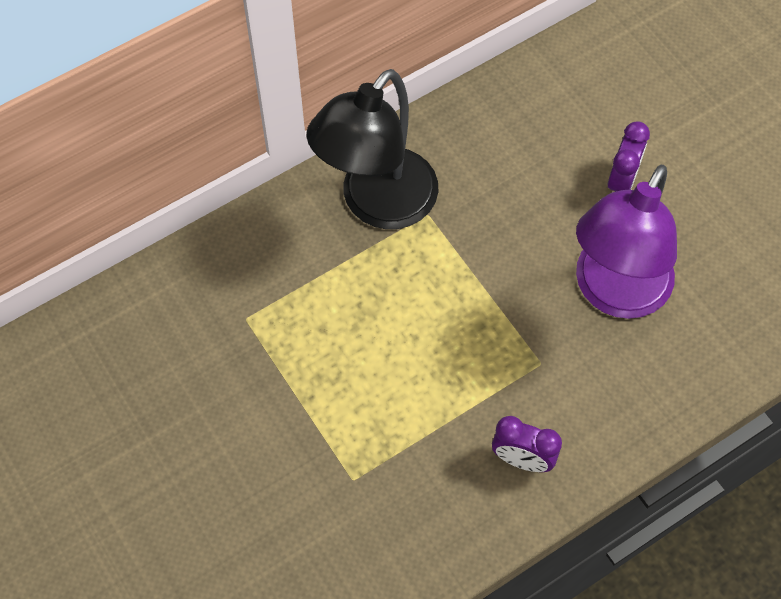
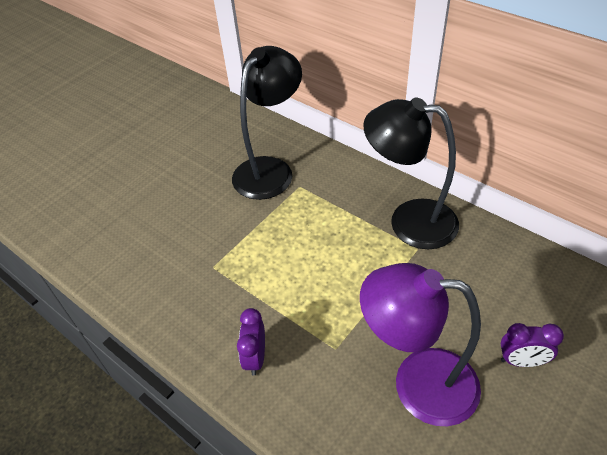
camera: 75 degrees right, 15 degrees down
none -> black lamp [232,46,302,200]

